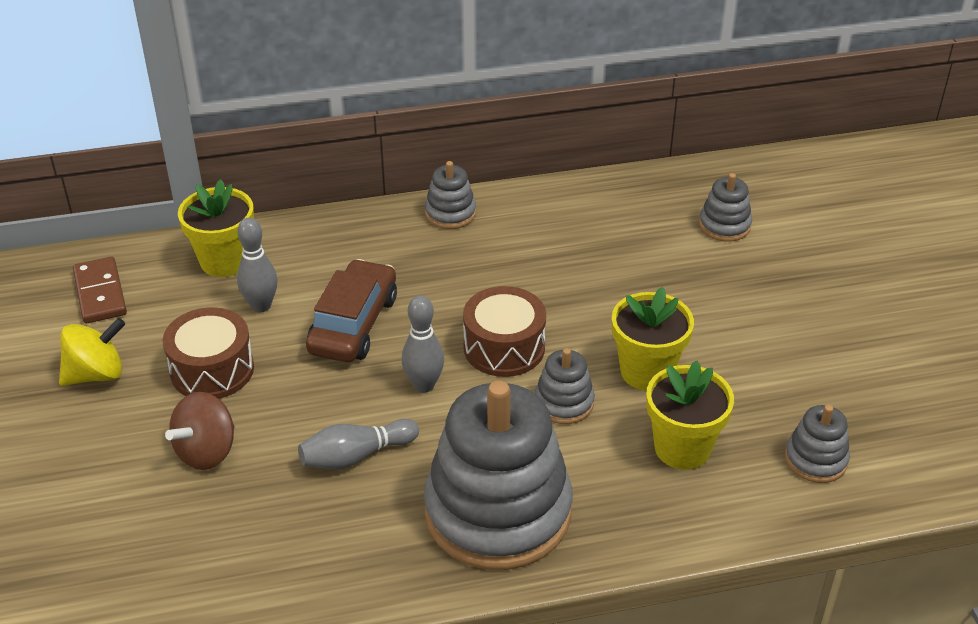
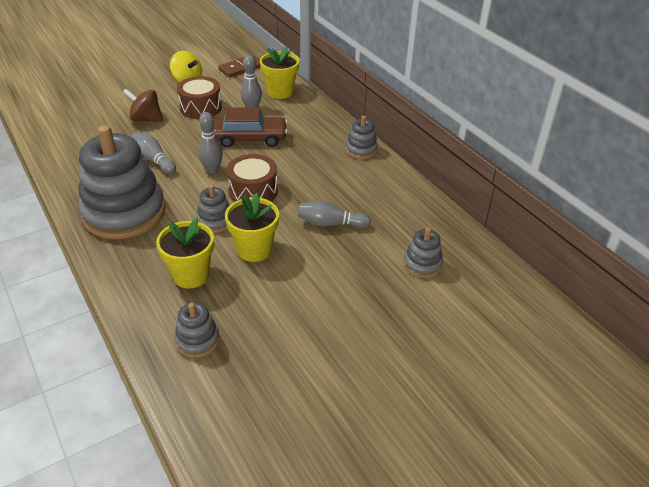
camera: 70 degrees right, 0 degrees up
none -> grey bowling pin [298,201,371,228]

